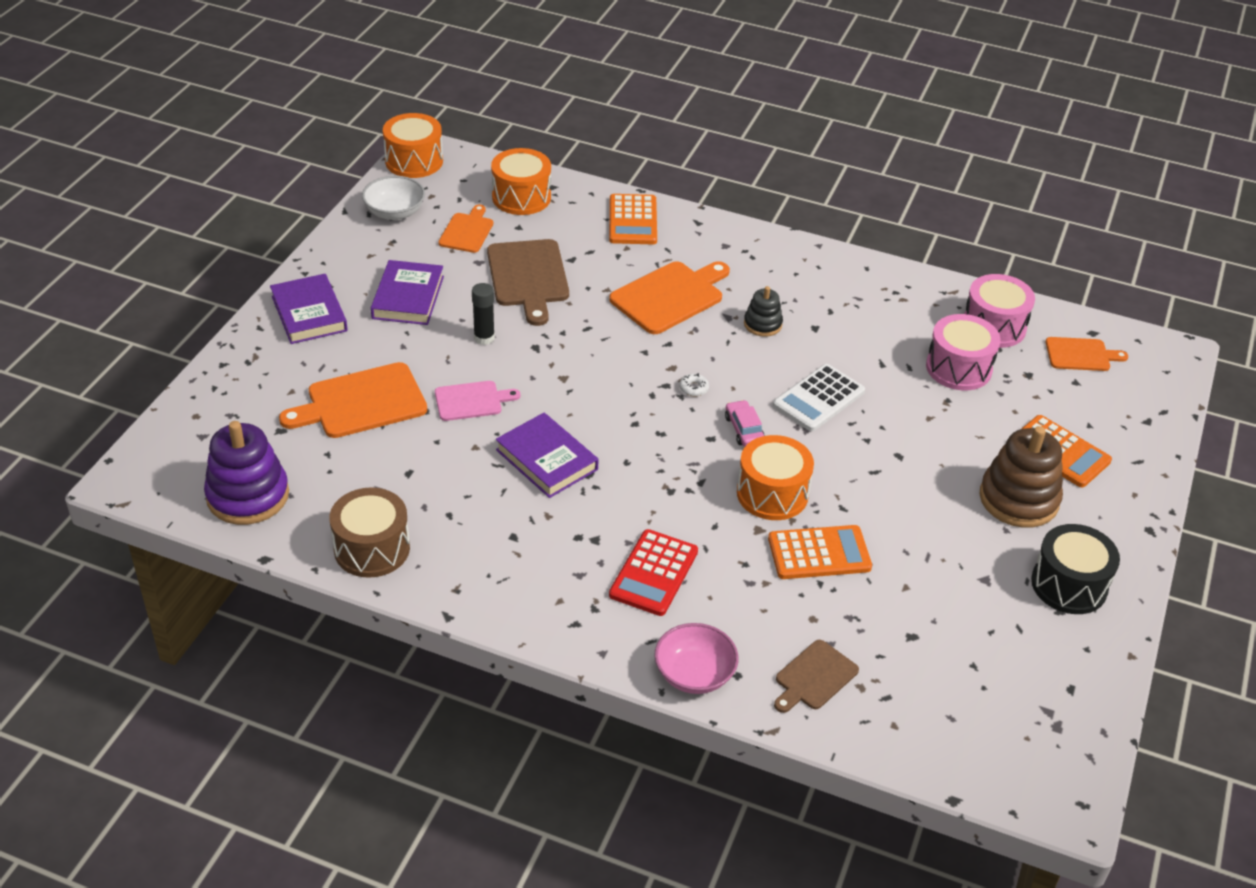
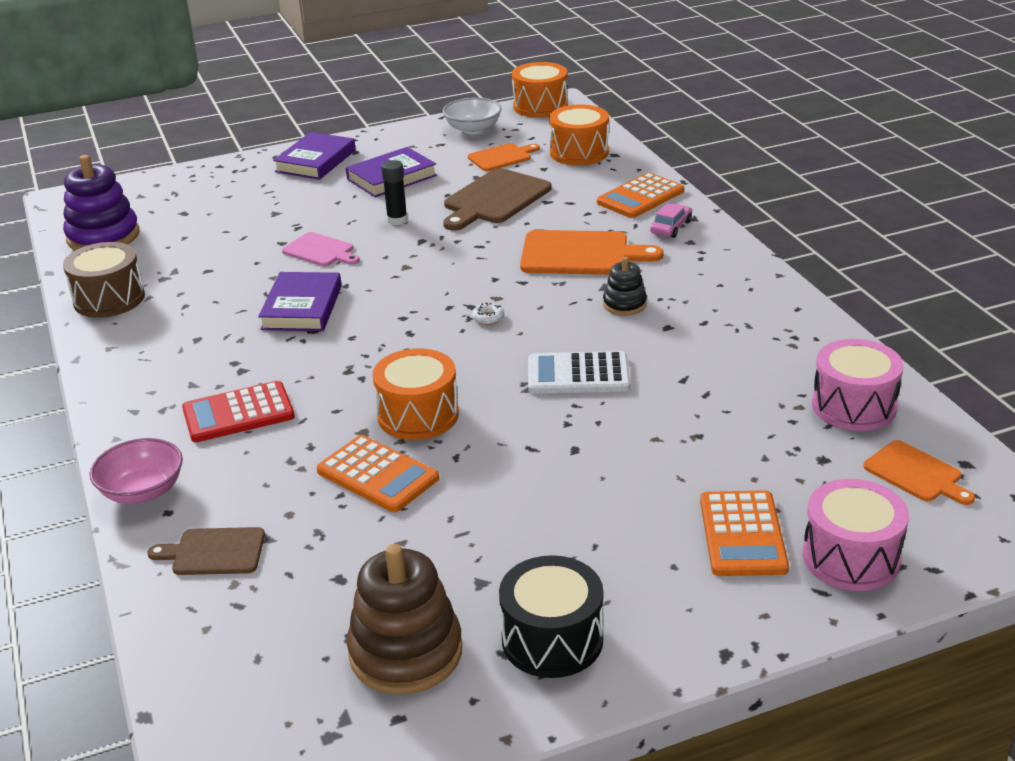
camera: 50 degrees right, 10 degrees down
orange cutting board [279,362,427,438] -> none
pink car [725,400,765,447] -> pink car moved to [650,203,692,238]
pink drum [926,314,1001,390] -> pink drum moved to [803,479,909,591]
brown stacking toy [979,426,1063,528] -> brown stacking toy moved to [347,544,462,695]

